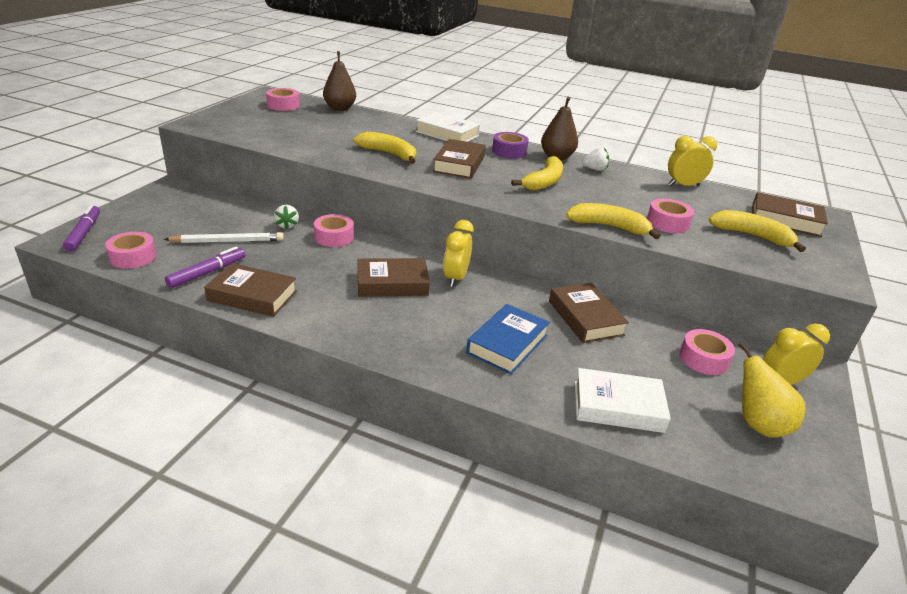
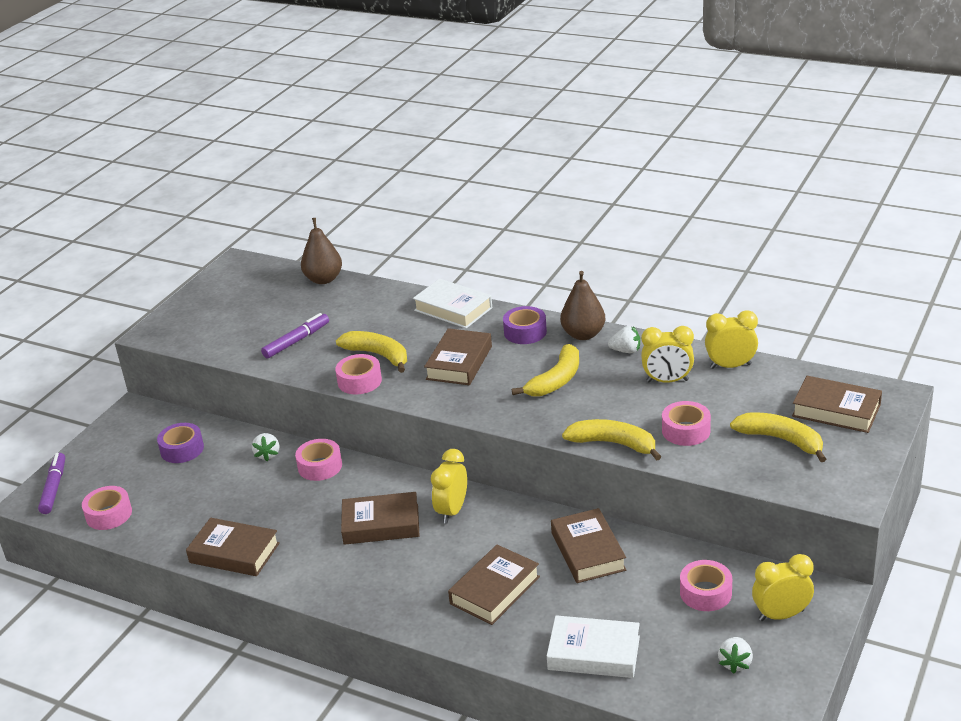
camera: 10 degrees right, 0 degrees up
white pencil [164,232,284,243] -> none
purple marker [165,246,246,288] -> purple marker moved to [261,313,329,359]
pink tape [266,88,300,111] -> pink tape moved to [335,354,382,394]
blue book [466,304,550,374] -> brown book [448,545,540,625]
yellow pear [738,342,806,438] -> white strawberry [718,637,753,674]
none -> purple tape [157,423,204,463]
none -> yellow clock [641,326,694,383]

